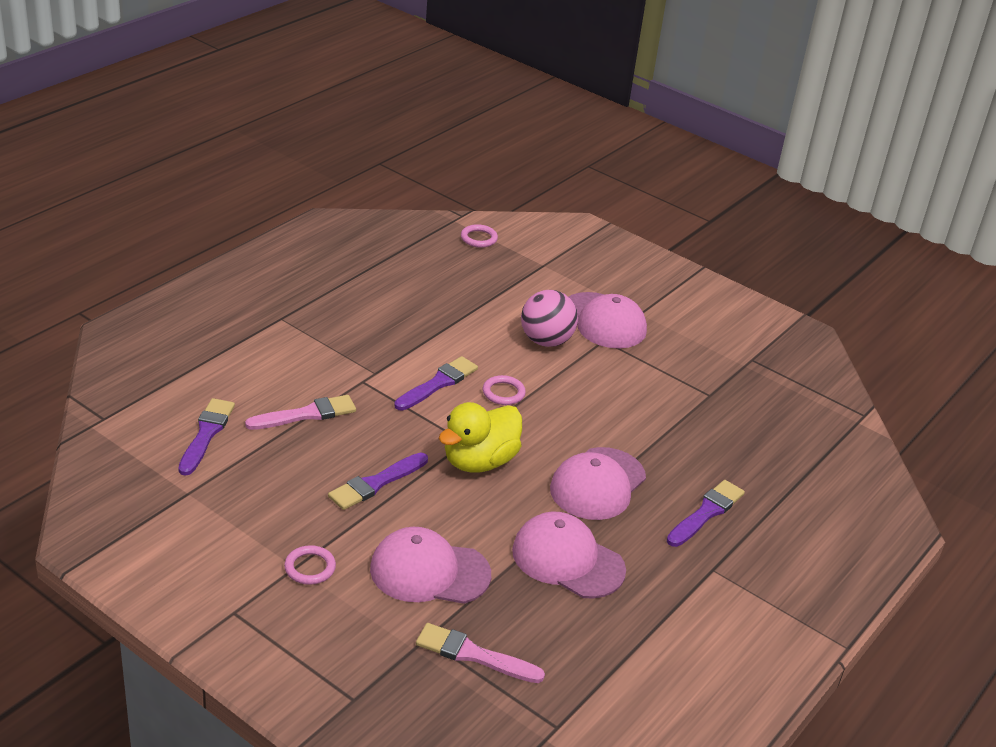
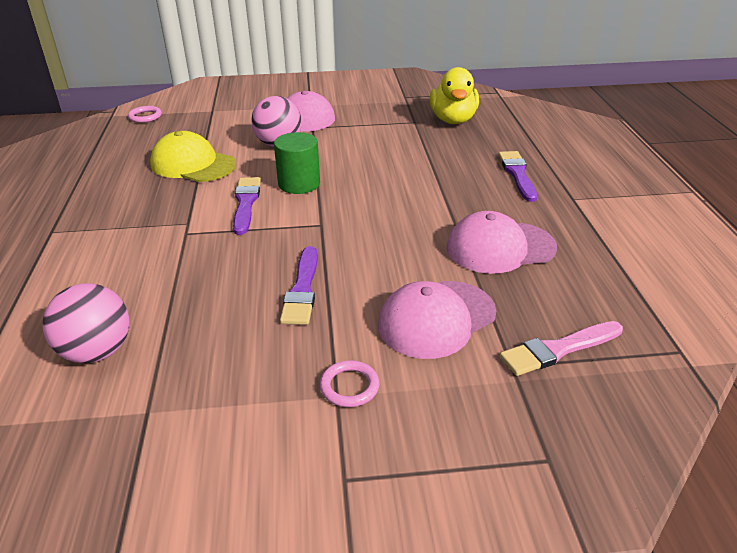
camera: 40 degrees left, 0 degrees up
purple brush [178,398,235,476] -> pink ball [43,283,129,363]
pink brush [245,395,356,430] -> none
yellow duck [439,402,522,473] -> yellow duck moved to [430,67,479,124]
pink ring [483,375,526,405] -> green cylinder [274,132,320,194]
pink cap [550,447,646,520] -> none
none -> yellow cap [150,131,236,182]

